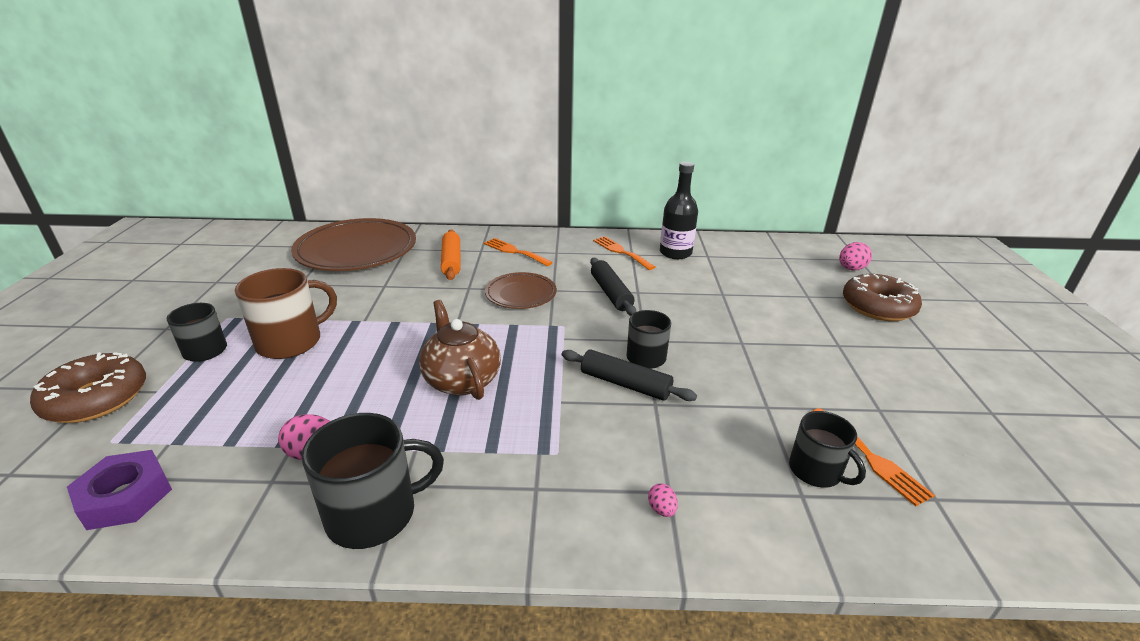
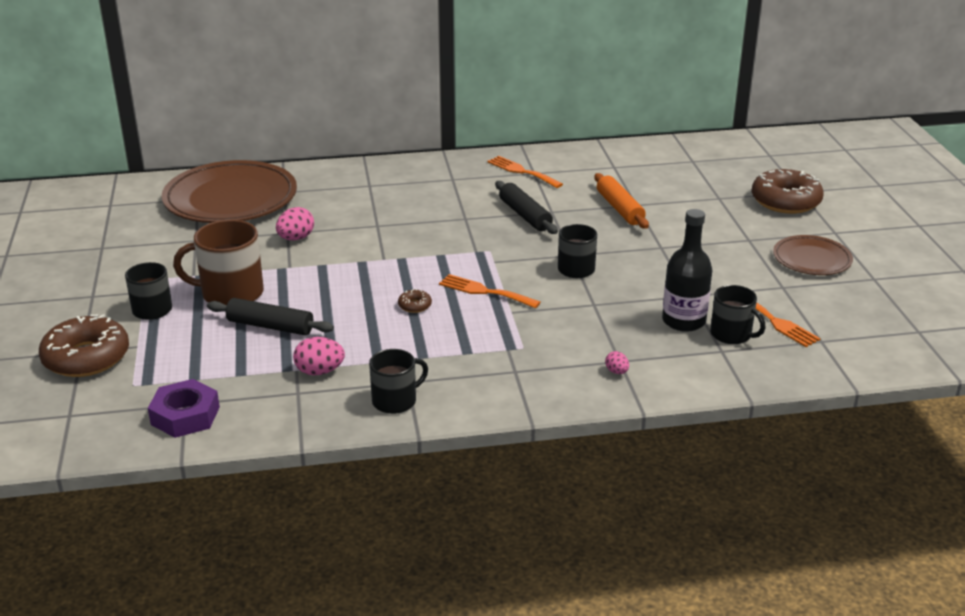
camera: 10 degrees left, 0 degrees up
brown mug [235,268,337,359] -> brown mug turned 135 degrees counterclockwise [173,220,264,305]
black mug [301,413,444,549] -> black mug [369,349,428,414], size x0.64
brown teapot [419,300,501,400] -> brown donut [398,289,432,313]
orange rolling pin [441,230,461,280] -> orange rolling pin moved to [594,173,649,229]
orange fork [484,238,553,266] -> orange fork moved to [439,274,541,308]
brown plate [485,272,557,309] -> brown plate moved to [773,235,853,275]
black rolling pin [561,349,697,401] -> black rolling pin moved to [207,298,334,336]
black bottle [660,162,698,259] -> black bottle moved to [662,209,712,332]
pink egg [839,242,872,271] -> pink egg moved to [276,207,314,240]

